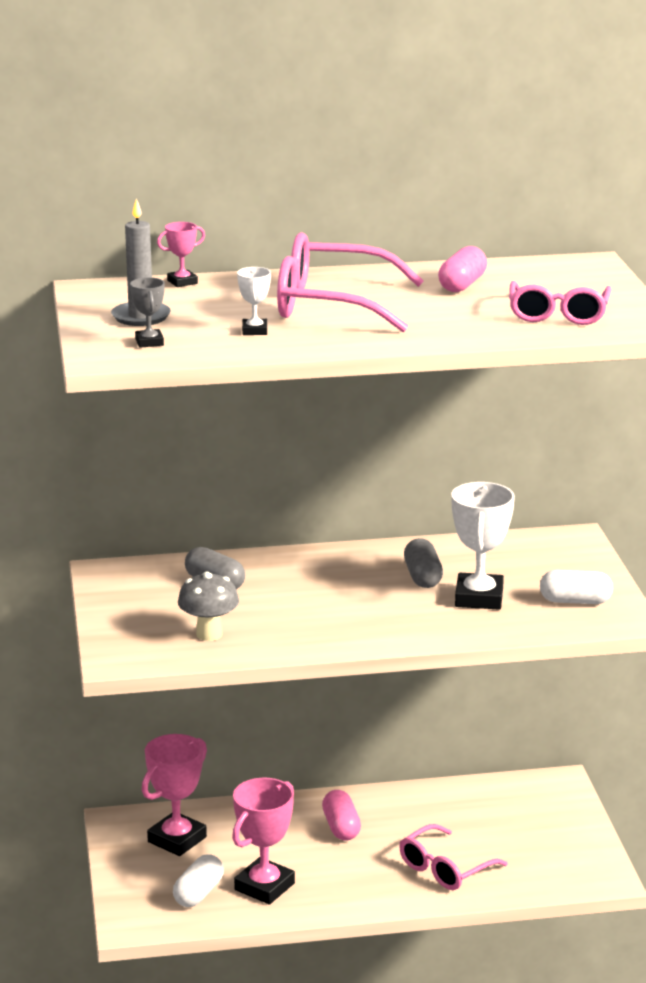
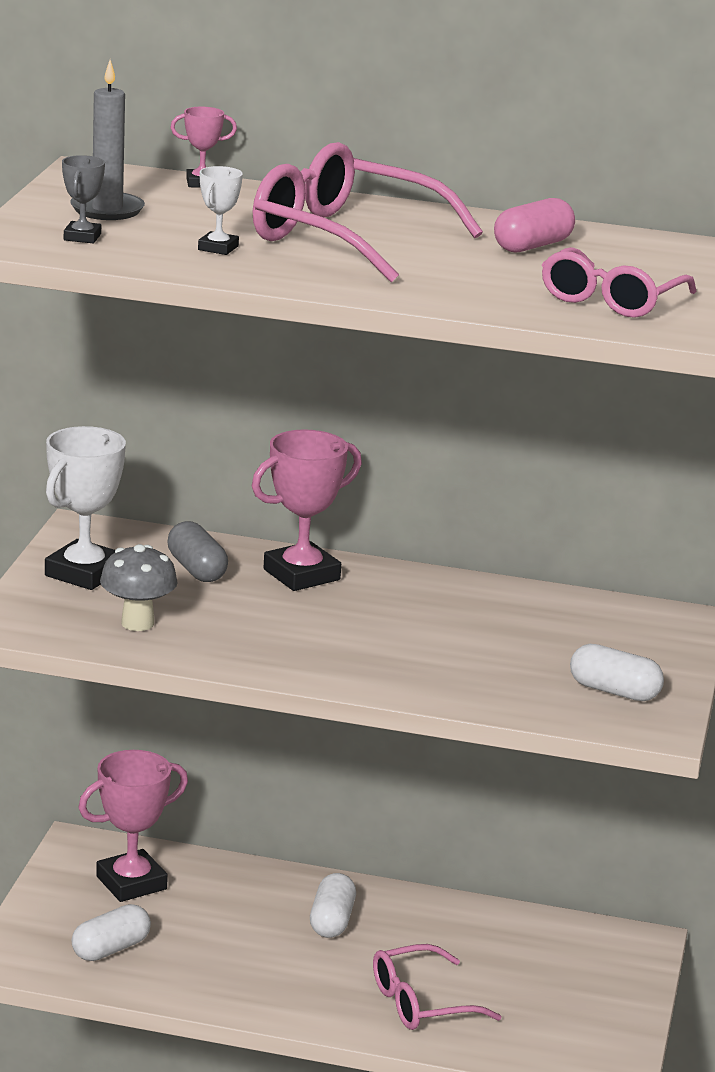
camera: 20 degrees right, 0 degrees up
pink trophy [232,778,295,904] -> pink trophy moved to [252,430,362,591]
pink capsule [322,790,361,841] -> white capsule [310,873,356,938]
grey capsule [404,538,443,588] -> none
white trophy [451,482,515,610] -> white trophy moved to [45,426,126,590]

